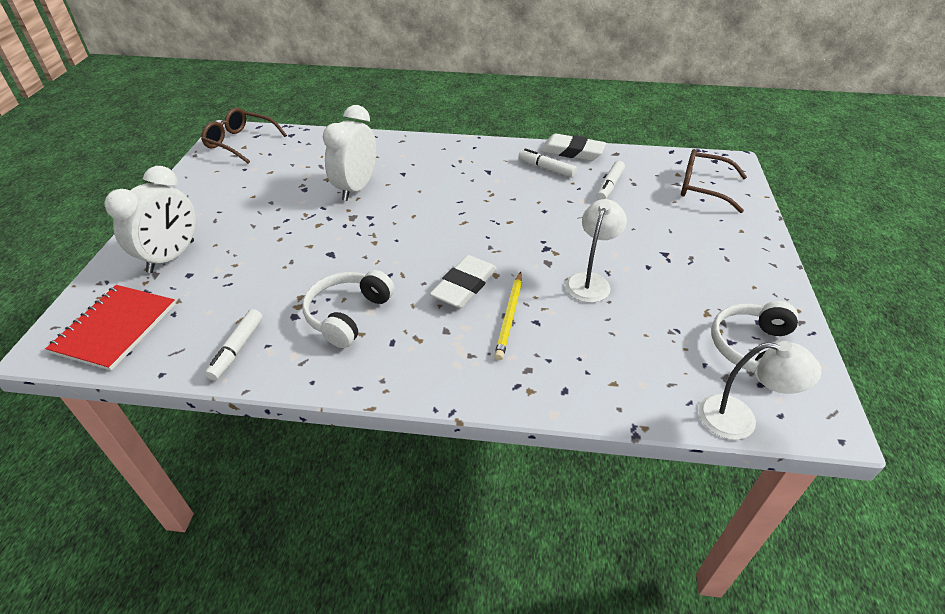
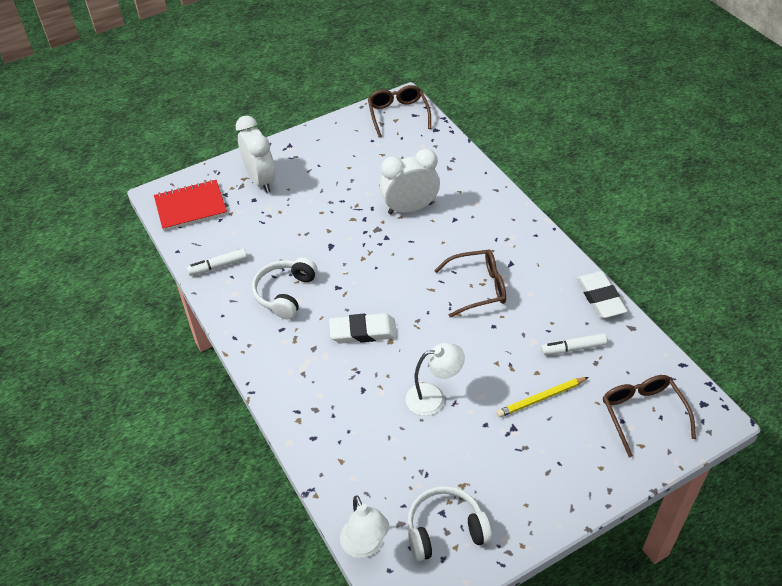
camera: 55 degrees right, 5 degrees up
white clock [105,166,196,273] -> white clock turned 105 degrees counterclockwise [235,116,276,193]
white headphones [302,270,395,348] -> white headphones turned 60 degrees counterclockwise [252,257,318,319]
yellow pencil [494,272,522,360] -> yellow pencil moved to [497,377,588,417]
white marker [518,148,577,178] -> none
none -> brown glasses [434,249,506,317]

